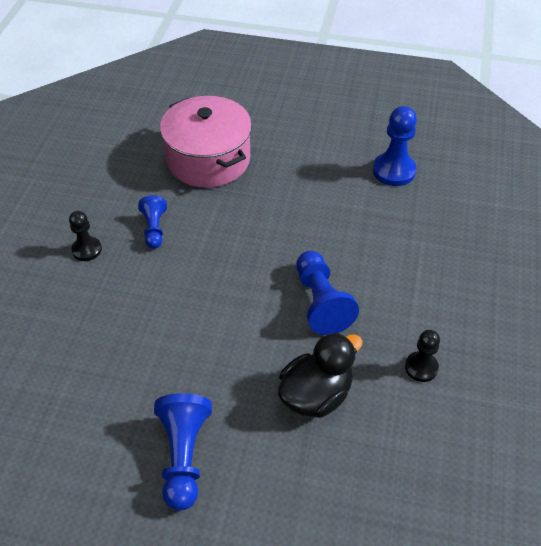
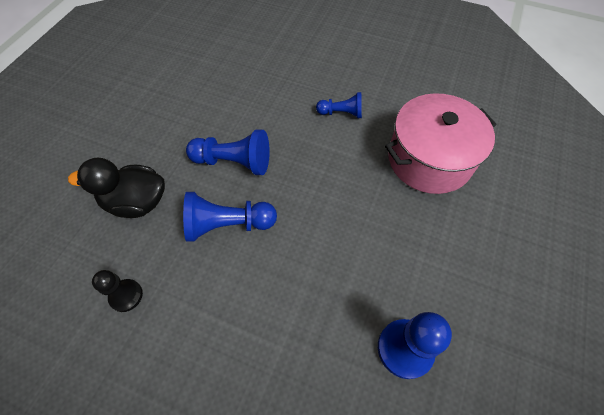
camera: 100 degrees right, 10 degrees up
black pawn [69,211,102,261] -> none
blue pawn [154,393,212,511] -> blue pawn moved to [186,130,270,175]
black duck [278,332,363,418] -> black duck turned 120 degrees clockwise [68,158,165,218]

